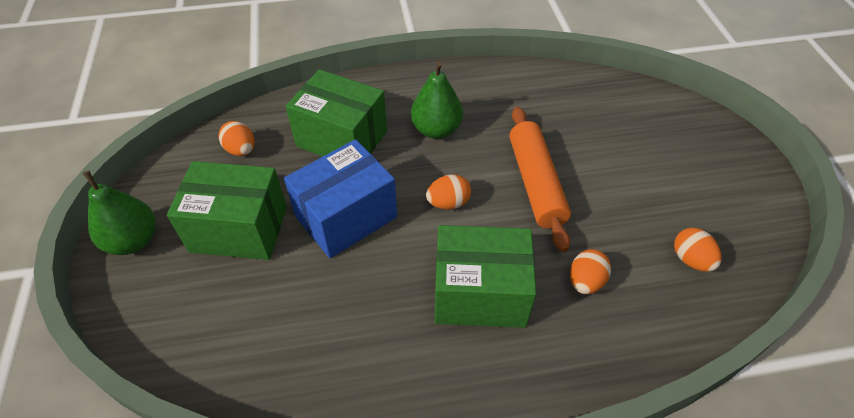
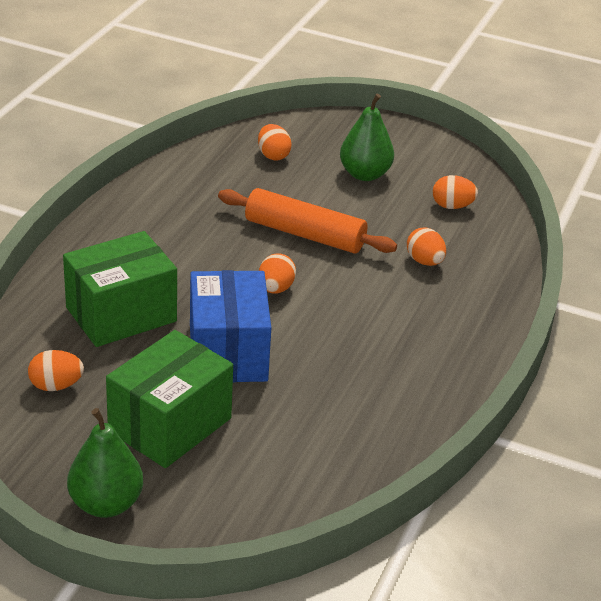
camera: 60 degrees left, 15 degrees down
green pear [411,61,463,139] -> green pear moved to [340,94,394,181]
green box [435,225,536,328] -> none
none -> orange egg [258,124,292,161]

